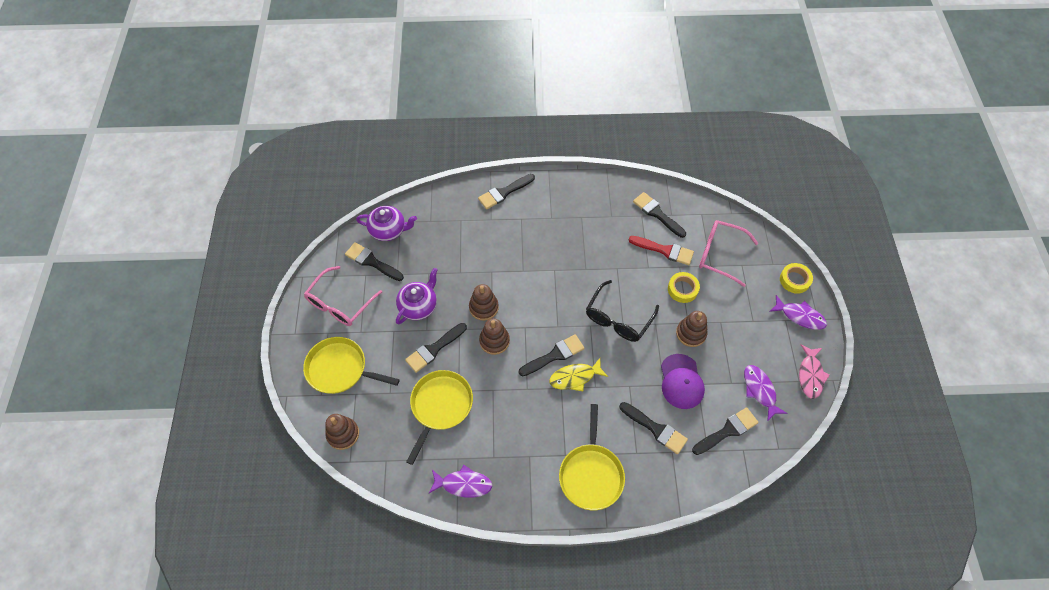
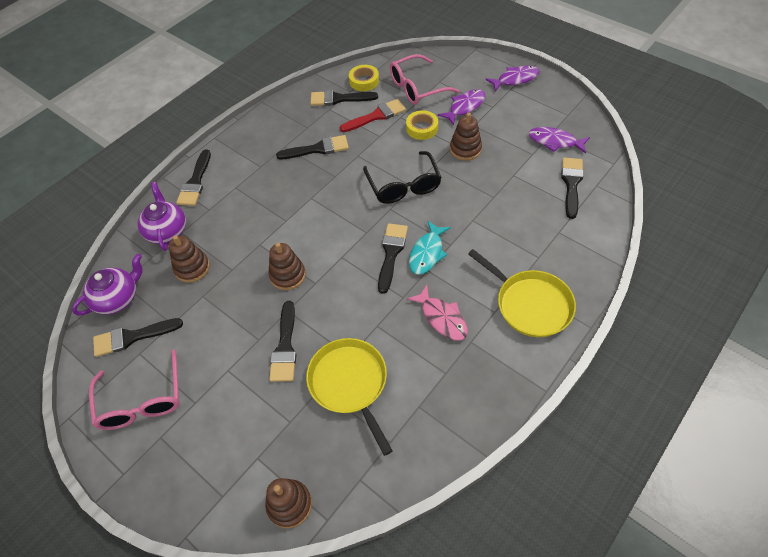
camera: 45 degrees left, 5 degrees down
yellow pan [303,337,400,394] -> none
purple teapot [396,268,437,324] -> purple teapot moved to [137,182,186,251]
purple fish [429,465,492,498] -> purple fish moved to [438,89,485,125]
brown stacking toy [479,318,510,355] -> brown stacking toy moved to [169,235,210,283]
yellow fish [549,358,608,391] -> turquoise fish [409,221,451,275]
black brush [619,402,688,454] -> black brush moved to [276,135,349,159]
purple cap [661,354,705,409] -> none
yellow tape [780,263,813,294] -> yellow tape moved to [349,65,379,91]
pink fish [799,344,830,399] -> pink fish moved to [407,285,468,340]

